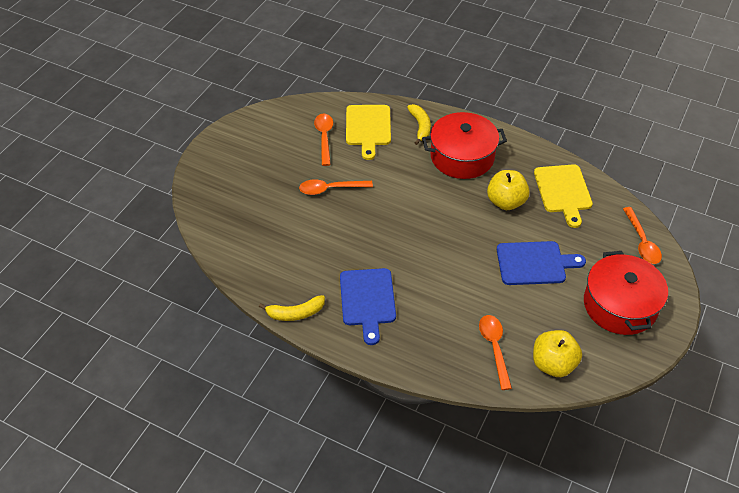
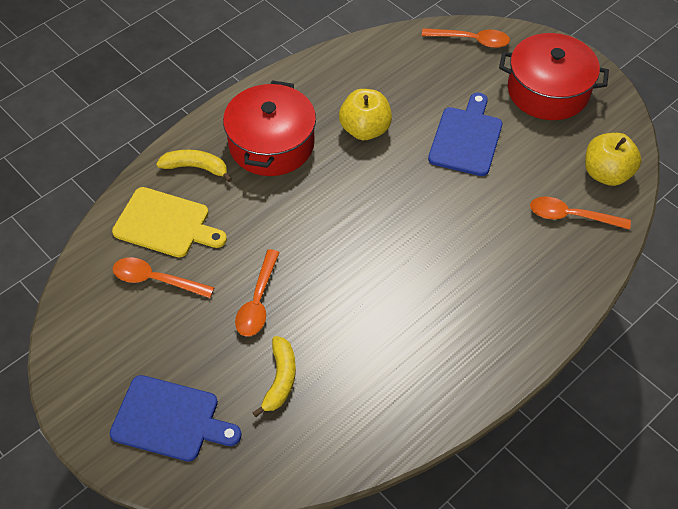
camera: 70 degrees left, 5 degrees up
yellow banana [259,295,325,321] -> yellow banana moved to [253,336,296,417]
blue cutting board [340,268,396,345] -> blue cutting board moved to [110,375,242,462]
yellow cutting board [534,164,593,228] -> none

